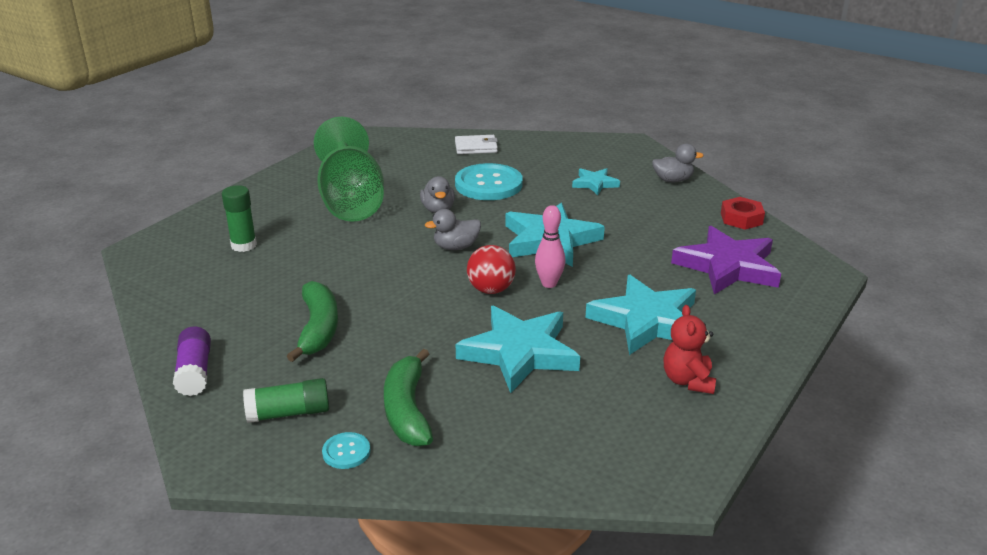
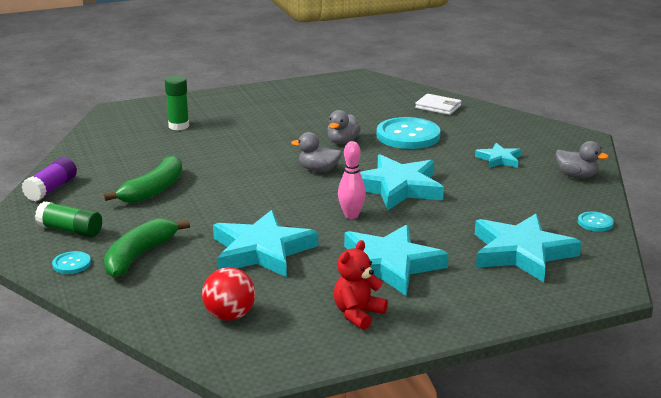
camera: 35 degrees right, 5 degrees down
green goblet [314,117,384,222] -> none
red ball [467,245,516,294] -> red ball moved to [202,267,255,321]
purple star [671,226,781,295] -> turquoise star [475,214,582,282]
red nut [721,197,765,230] -> turquoise button [578,212,614,232]

